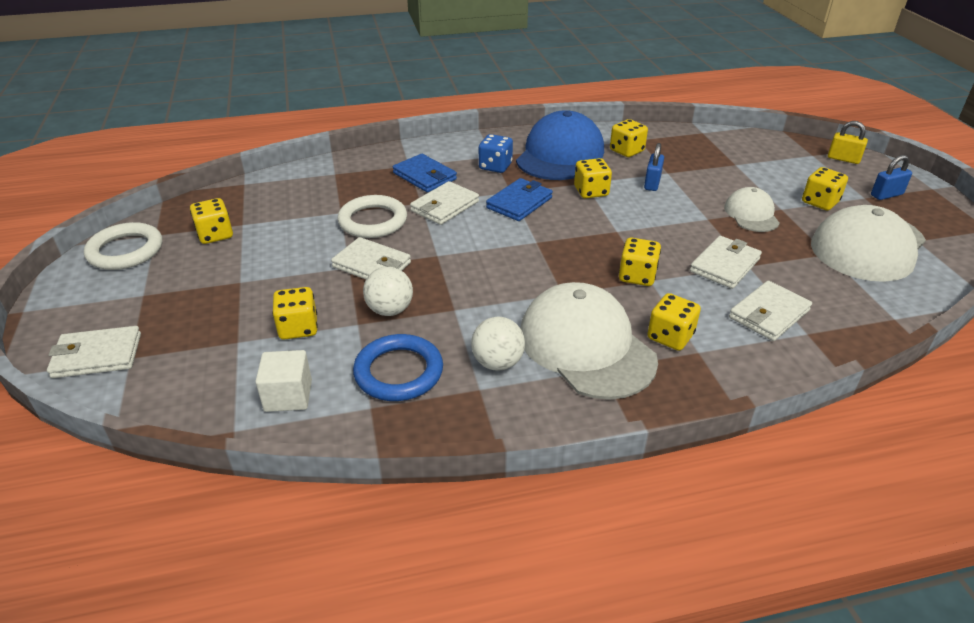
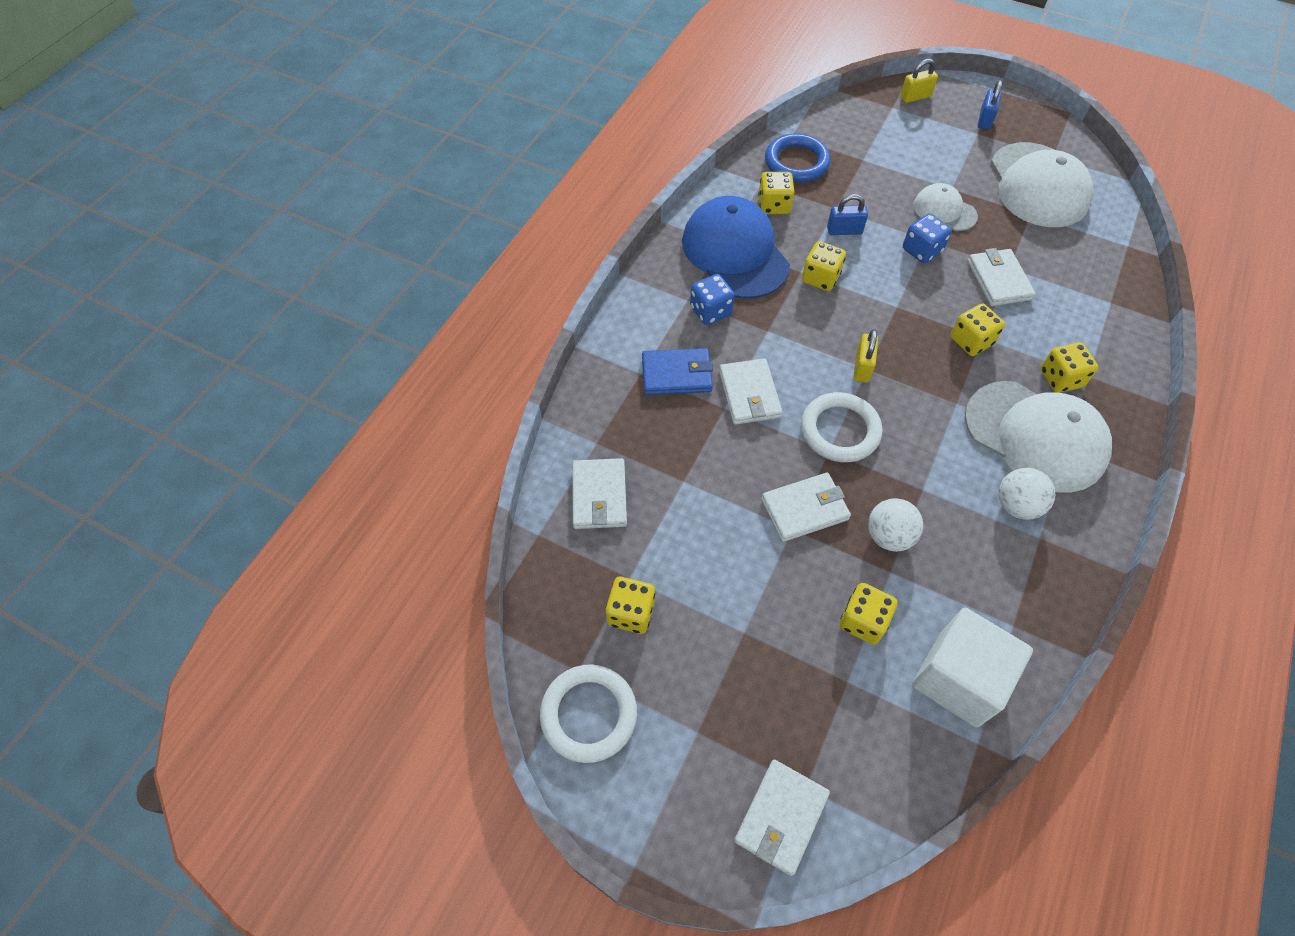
camera: 50 degrees left, 20 degrees up
white cube [255,350,312,412] -> white cube [912,608,1033,727], size x1.65
white ring [337,195,407,238] -> white ring moved to [801,392,882,462]
blue ring [353,334,443,401] -> blue ring moved to [765,133,830,182]
blue wallet [486,178,553,221] -> none
white cap [520,282,658,400] -> white cap turned 150 degrees counterclockwise [965,381,1112,493]
blue padlock [644,143,664,191] -> blue padlock turned 60 degrees counterclockwise [827,194,868,235]
white wallet [729,281,812,341] -> white wallet moved to [572,458,627,529]
yellow dice [802,167,848,211] -> none
none -> yellow padlock [854,329,878,382]
none -> blue dice [903,213,952,264]

